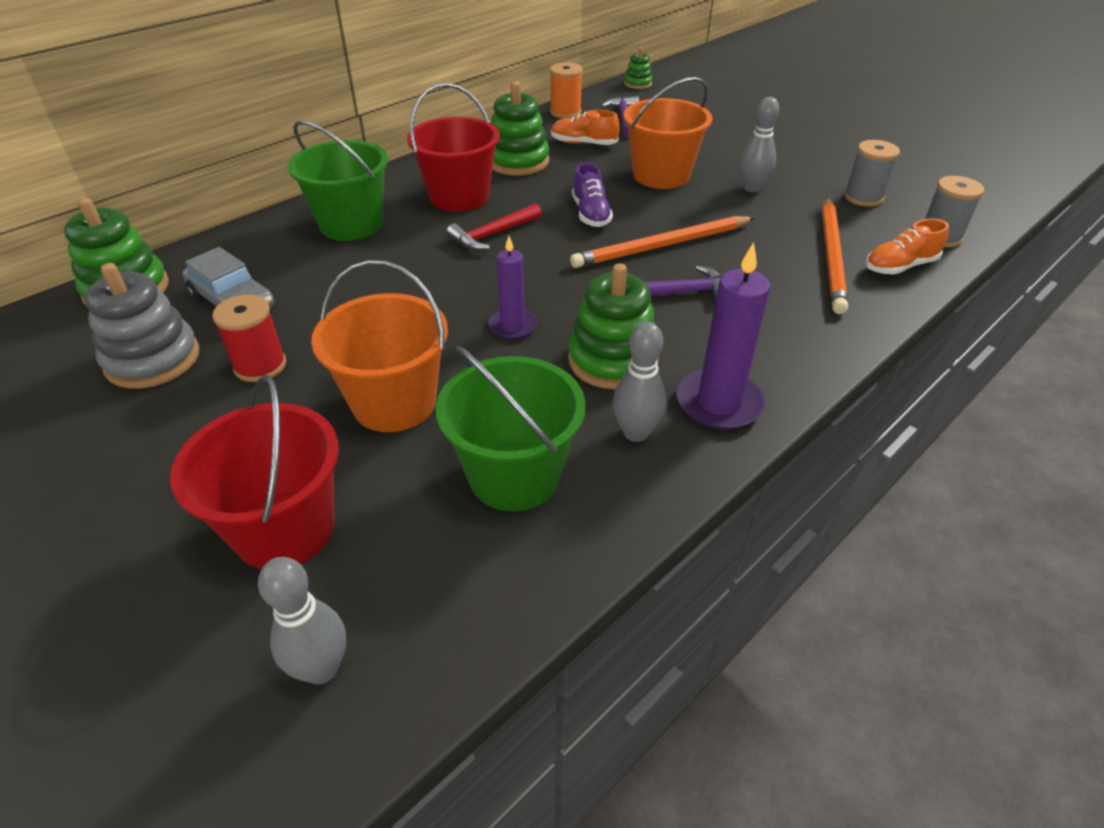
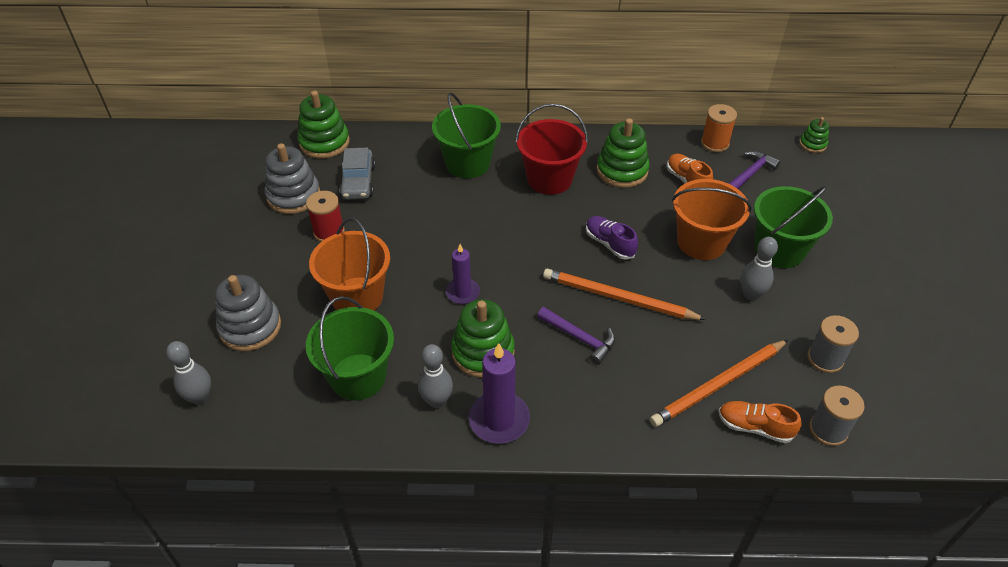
camera: 45 degrees right, 5 degrees up
red bucket [170,375,339,569] -> grey stacking toy [215,275,281,351]
red hammer [446,203,542,251] -> none
purple shoe [572,163,613,227] -> purple shoe turned 105 degrees clockwise [586,216,638,259]
none -> green bucket [754,185,833,268]

